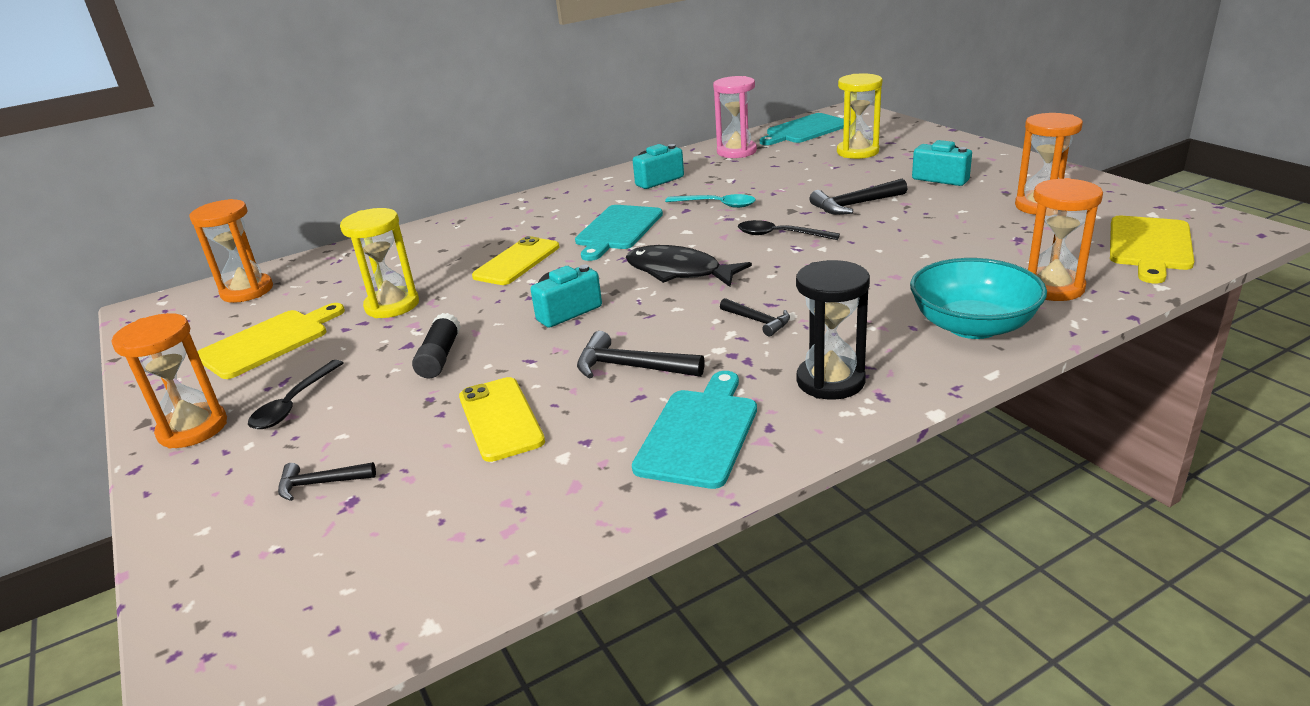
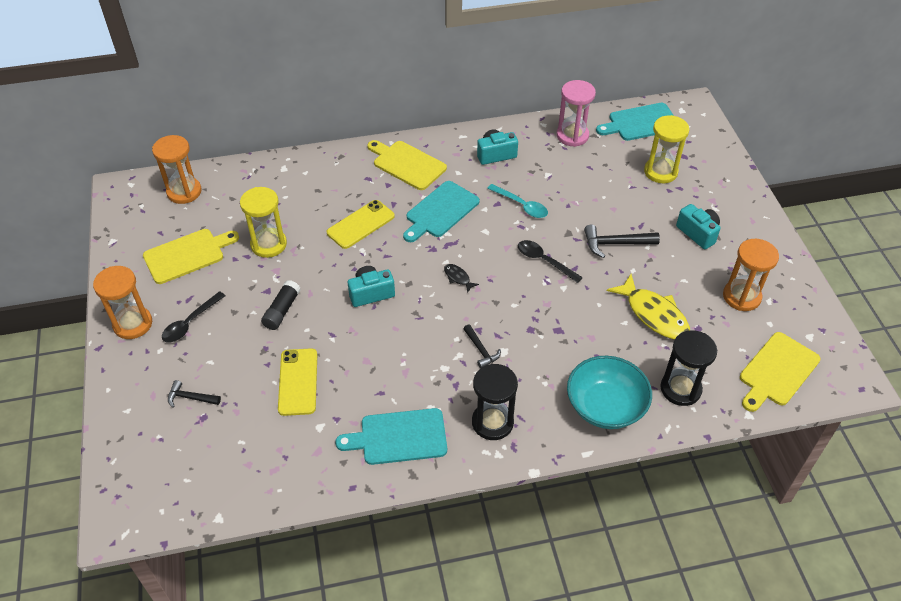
camera: 15 degrees right, 20 degrees up
black hammer [577,331,705,379] -> none
black fish [626,245,752,287] -> black fish [444,264,479,292], size x0.45
turquoise cutting board [632,371,757,489] -> turquoise cutting board turned 135 degrees counterclockwise [335,408,447,465]
orange hourglass [1028,178,1103,301] -> black hourglass [660,330,717,406]
none -> yellow cutting board [367,140,447,190]
none -> yellow fish [607,274,690,339]

